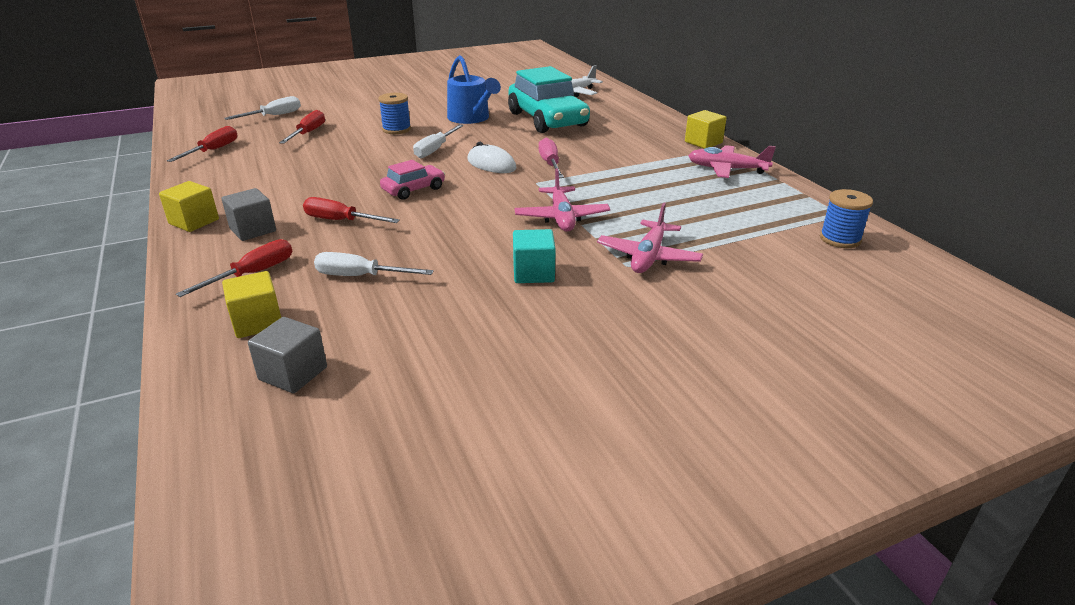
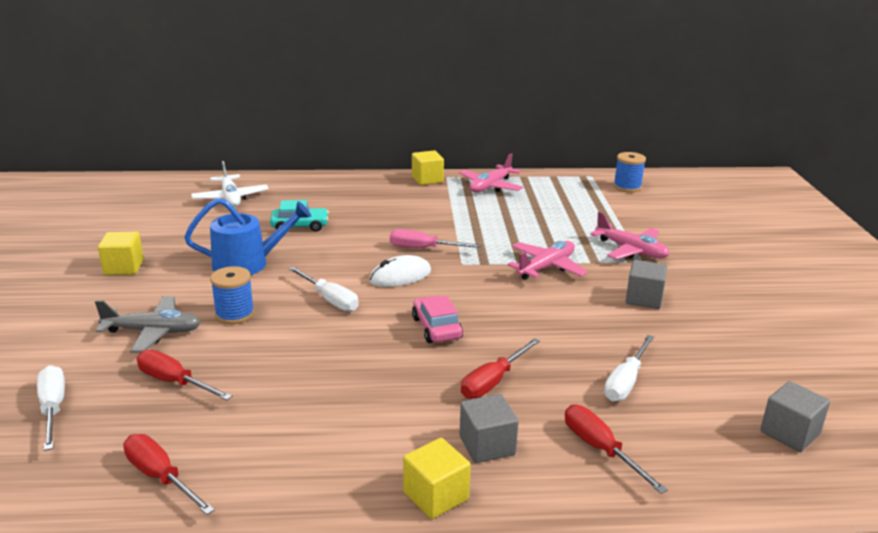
camera: 70 degrees left, 5 degrees down
yellow cube [222,271,281,338] -> yellow cube moved to [98,232,144,275]
turquoise car [508,66,590,133] -> turquoise car [270,200,329,232], size x0.49
turquoise cube [513,229,556,283] -> grey cube [626,260,667,309]
pink plane [514,168,610,232] -> pink plane turned 60 degrees counterclockwise [508,241,588,280]
none -> grey plane [95,296,201,353]

